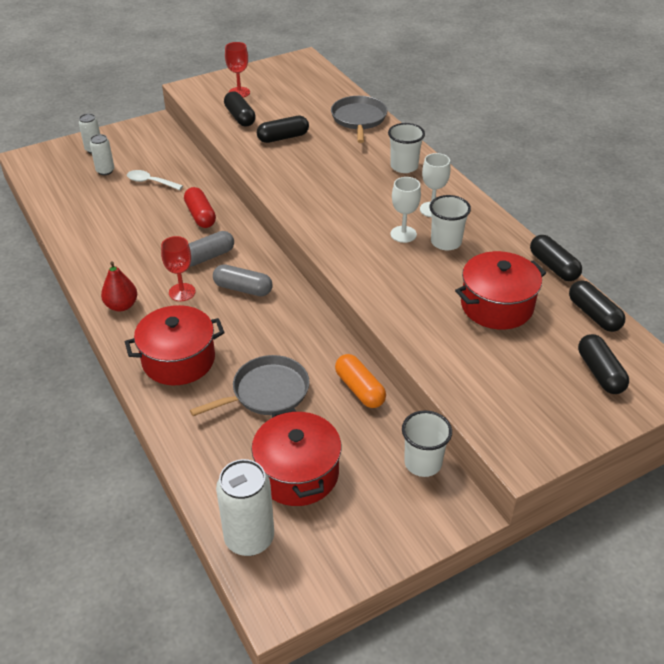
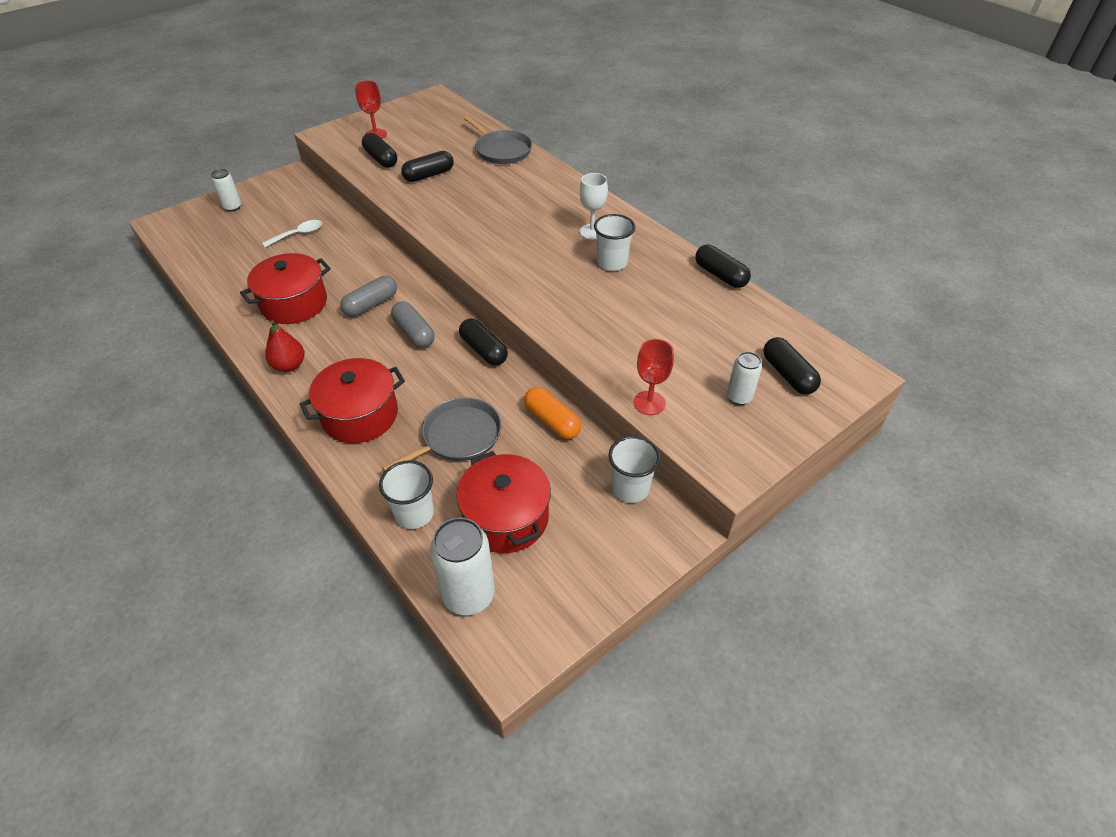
camera: 10 degrees left, 5 degrees up
white can [90,134,114,175] -> white can moved to [727,352,762,405]
white spoon [127,170,183,190] -> white spoon turned 135 degrees clockwise [262,220,322,247]
red goblet [161,236,196,301] -> red goblet moved to [634,339,674,415]
red capsule [184,187,216,228] -> none
grey capsule [213,264,273,296] -> grey capsule turned 45 degrees clockwise [391,302,435,348]
grey pan [331,96,387,143] -> grey pan turned 150 degrees clockwise [464,116,532,164]
white cup [388,123,425,173] -> white cup moved to [379,460,434,529]
white goblet [390,177,421,243] -> none
red pot [455,251,546,329] -> red pot moved to [240,253,331,324]
black capsule [569,280,625,332] -> black capsule moved to [459,319,508,365]

